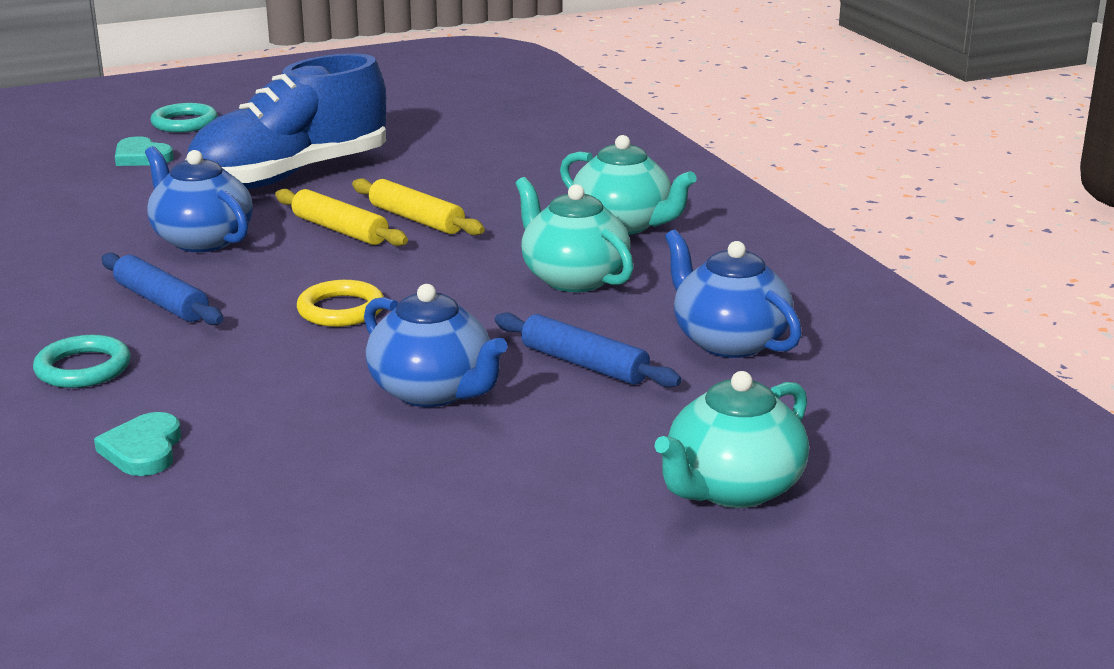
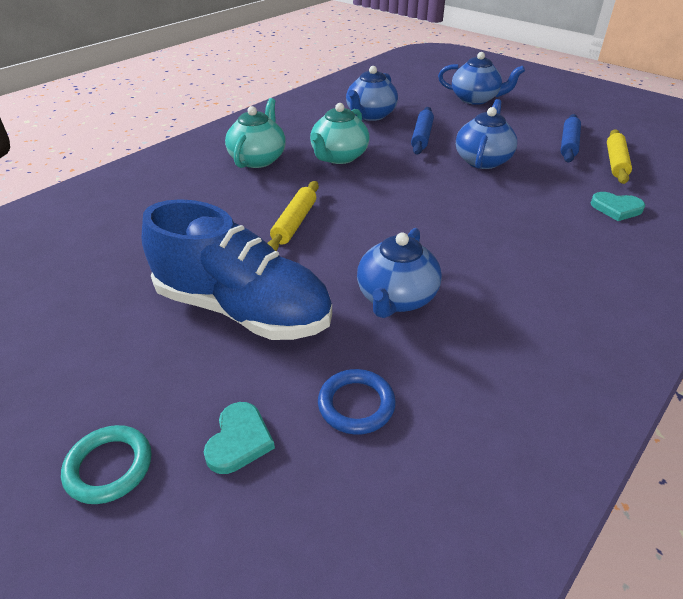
camera: 115 degrees left, 15 degrees up
turquoise ring [33,335,131,388] -> none
turquoise heart [94,412,181,476] -> turquoise heart turned 45 degrees clockwise [591,192,645,221]
blue rolling pin [101,253,223,325] -> blue rolling pin moved to [560,114,581,162]
yellow rolling pin [275,189,408,246] -> yellow rolling pin moved to [607,129,632,184]
yellow ring [297,280,384,327] -> none
turquoise teapot [654,371,809,508] -> blue teapot [438,52,525,105]
none -> blue ring [318,369,396,435]

